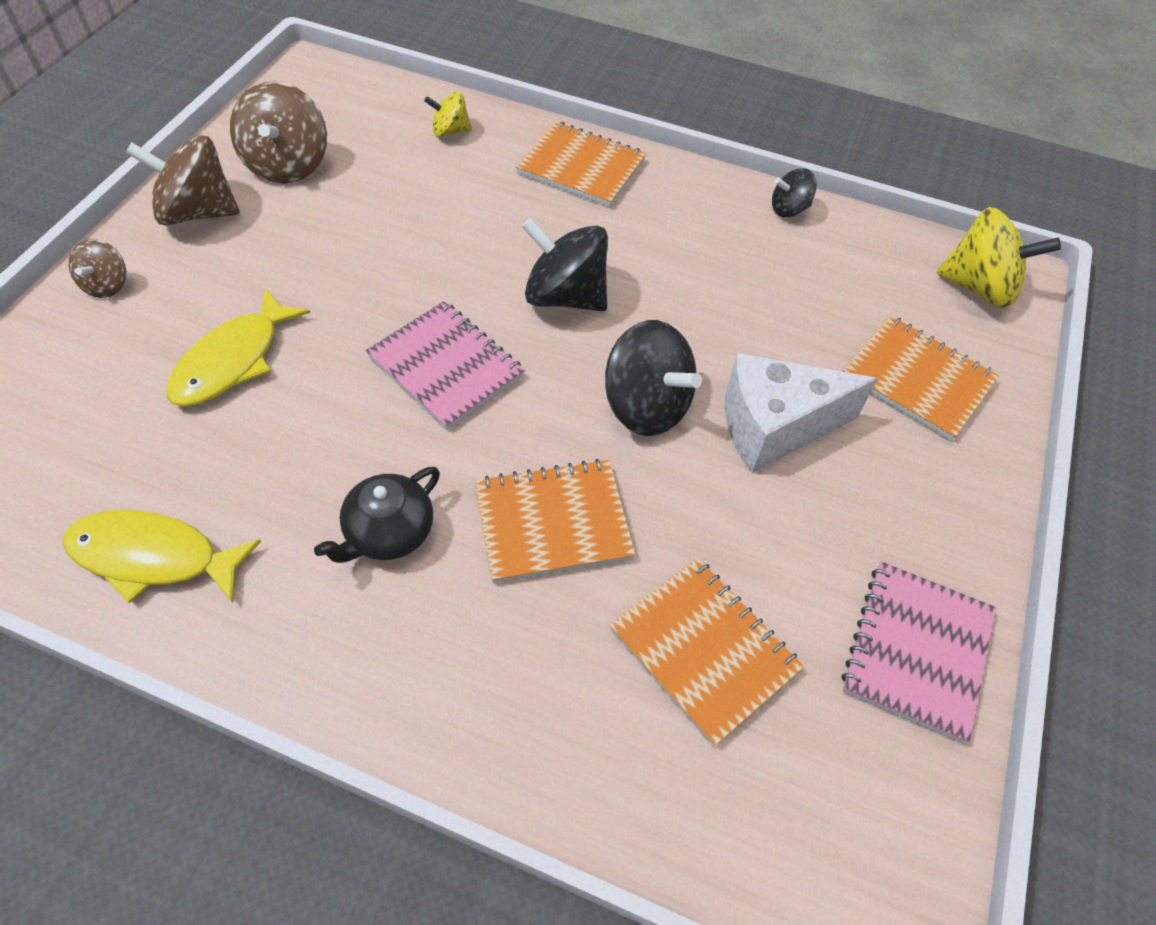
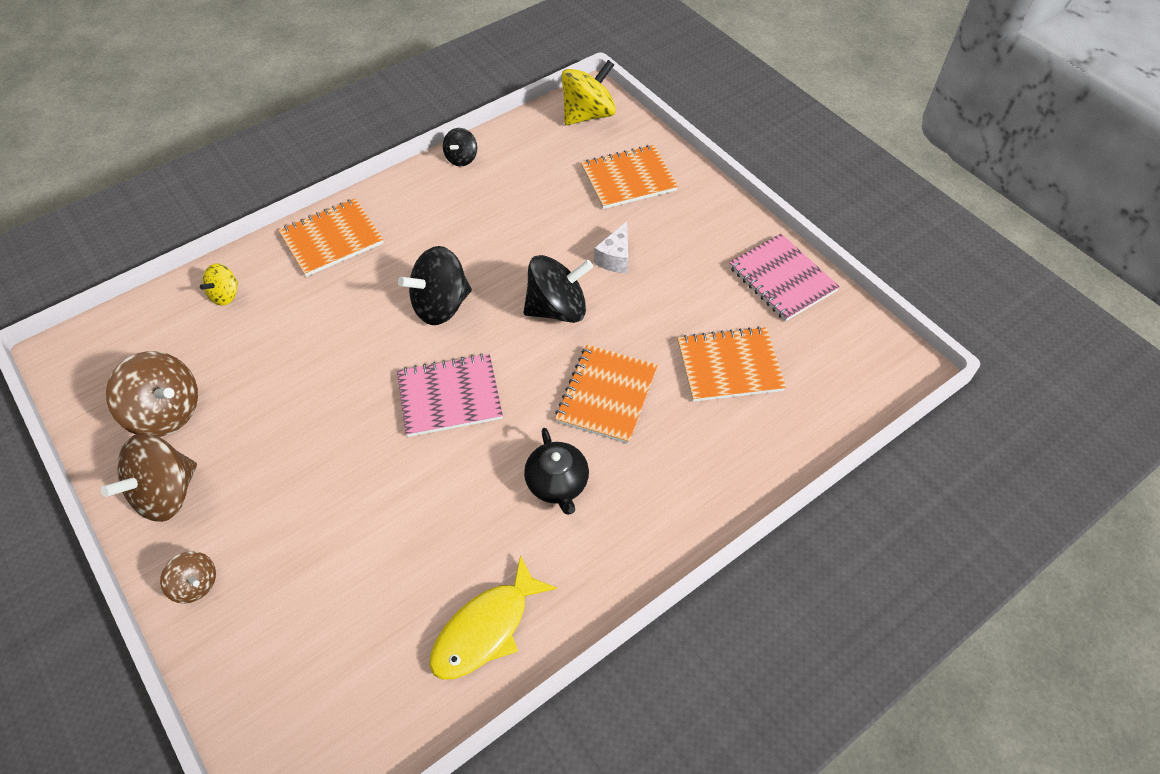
camera: 55 degrees left, 0 degrees up
yellow fish [166,288,310,406] -> none
white cheese [725,353,878,473] -> white cheese [594,222,628,273], size x0.54

